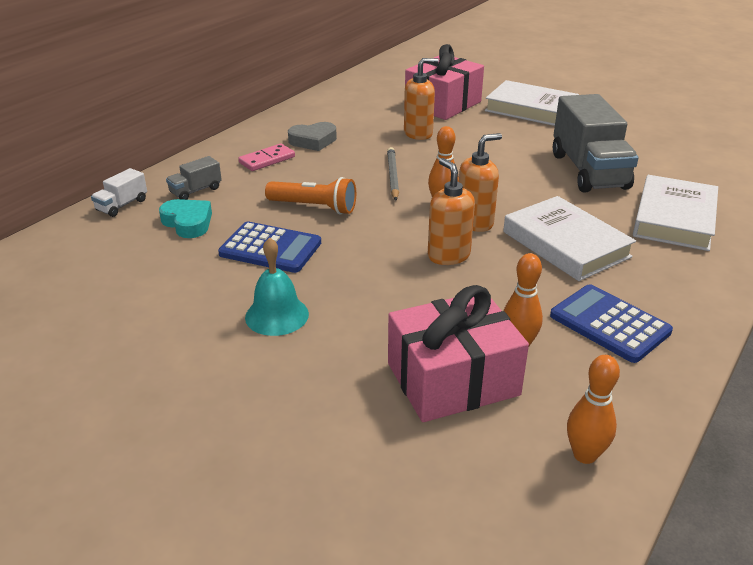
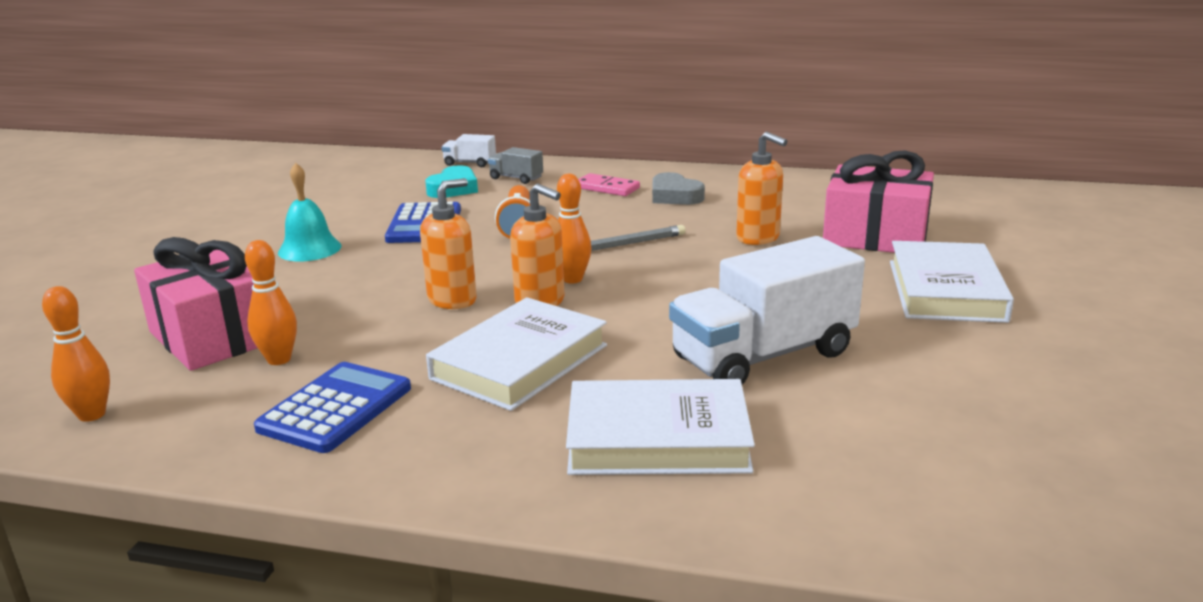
camera: 70 degrees right, 10 degrees down
grey truck [553,94,638,193] -> white truck [669,236,865,384]

